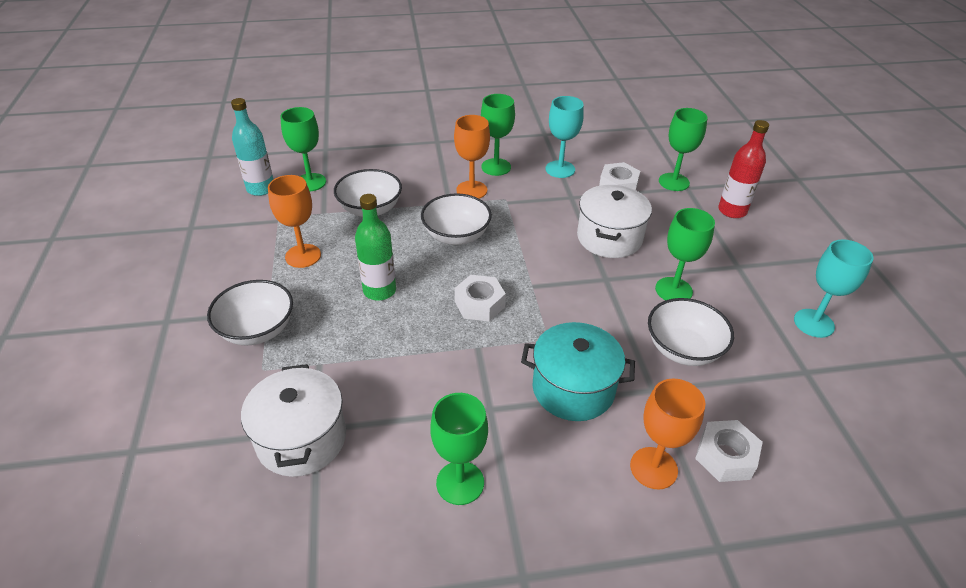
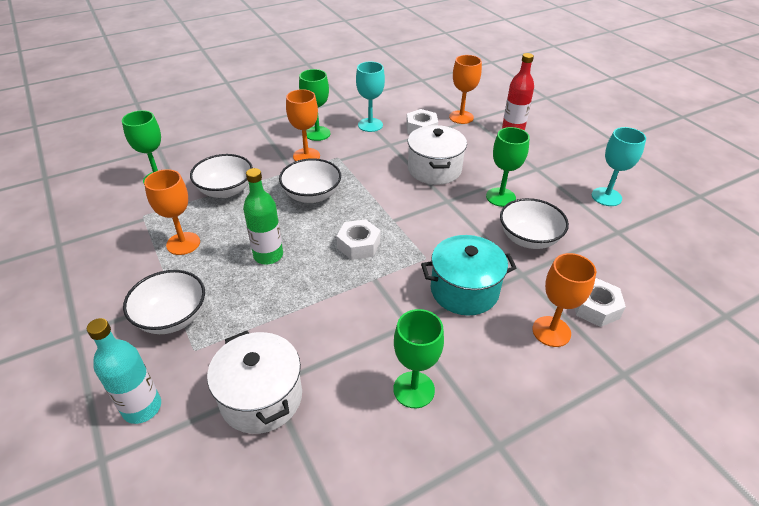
camera: 20 degrees left, 0 degrees up
turquoise bottle [231,98,274,196] -> turquoise bottle moved to [87,318,161,424]
green goblet [659,108,708,191] -> orange goblet [449,55,482,124]

